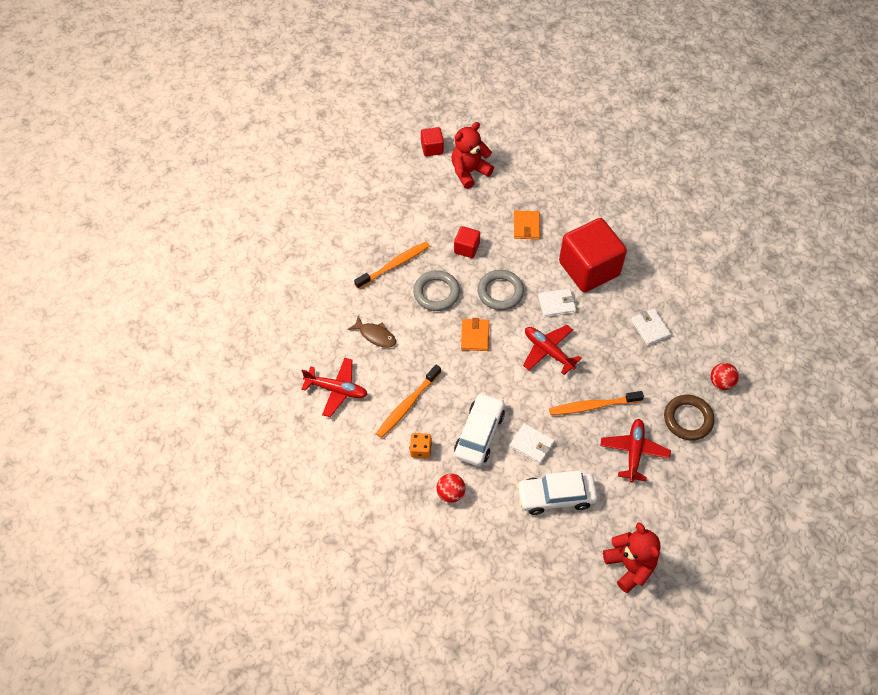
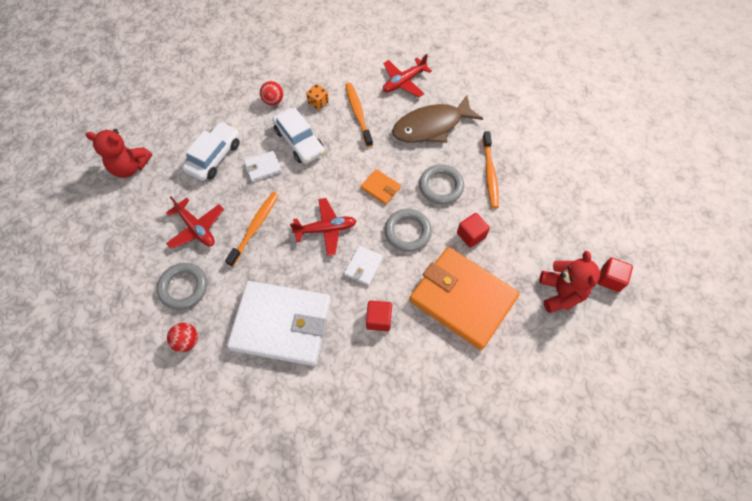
camera: 125 degrees right, 5 degrees up
brown fish [348,316,396,348] -> brown fish [392,95,483,143], size x2.02
orange wallet [514,211,540,239] -> orange wallet [409,247,520,350], size x2.43
red cube [559,218,627,292] -> red cube [366,301,392,331], size x0.46
white wallet [631,308,671,346] -> white wallet [227,281,331,366], size x2.43
brown ring [664,395,715,441] -> grey ring [157,263,207,310]

